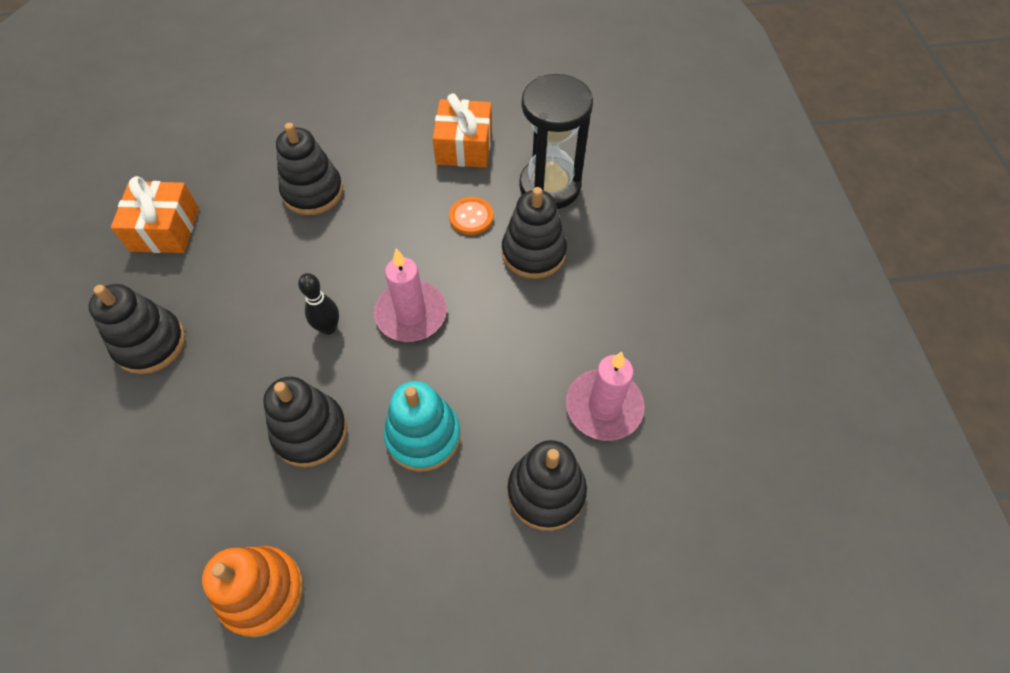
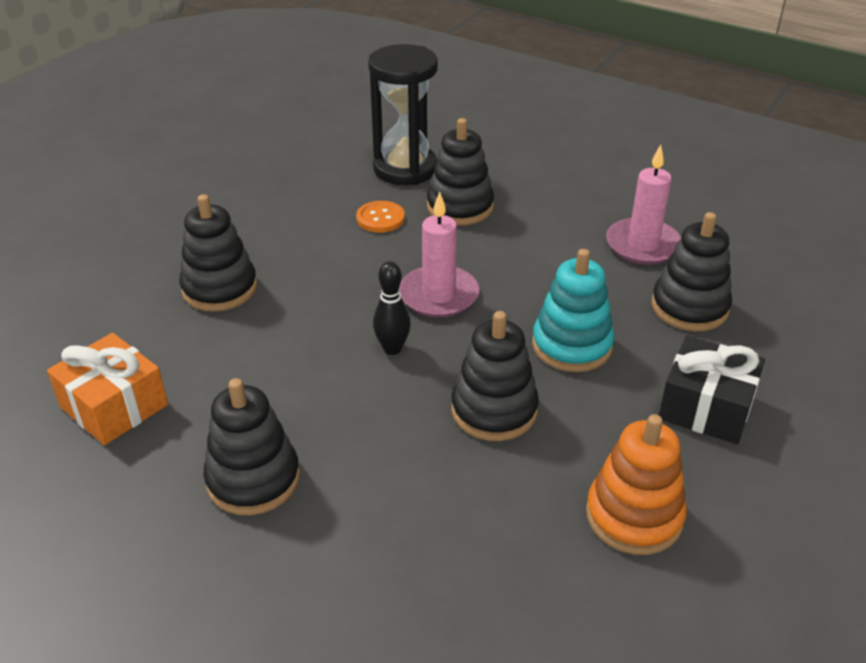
camera: 50 degrees left, 20 degrees down
orange gift [433,93,492,168] -> none
none -> black gift [659,336,765,444]

